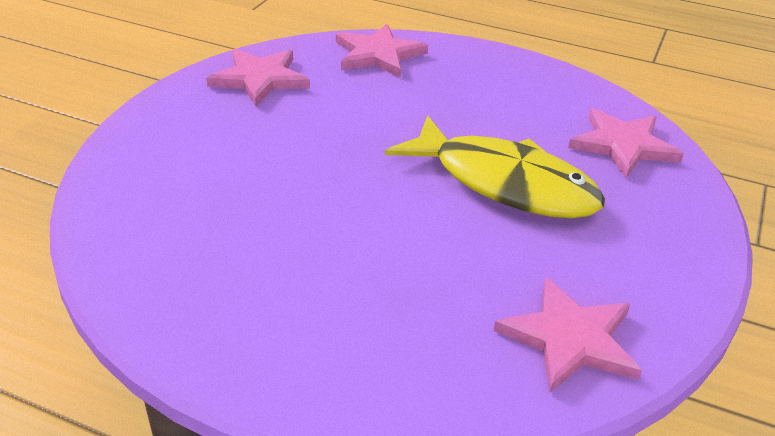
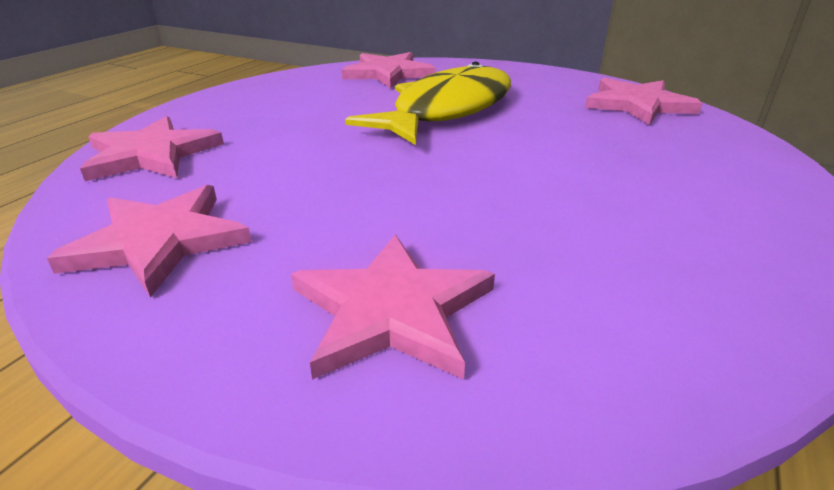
camera: 85 degrees left, 5 degrees down
none -> pink star [291,234,495,380]

